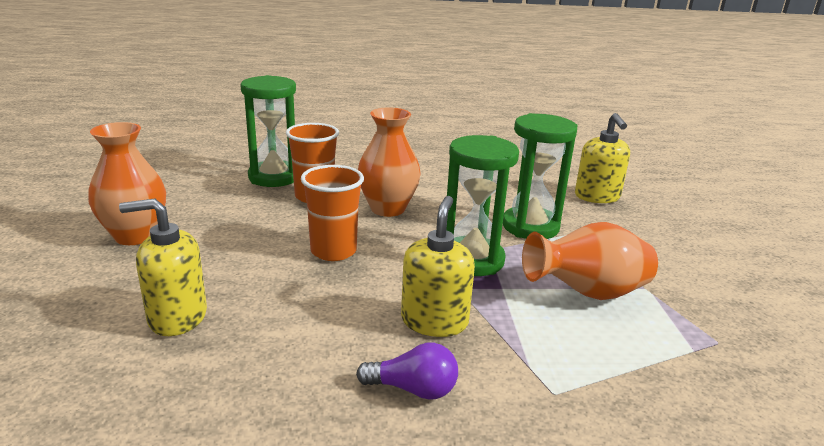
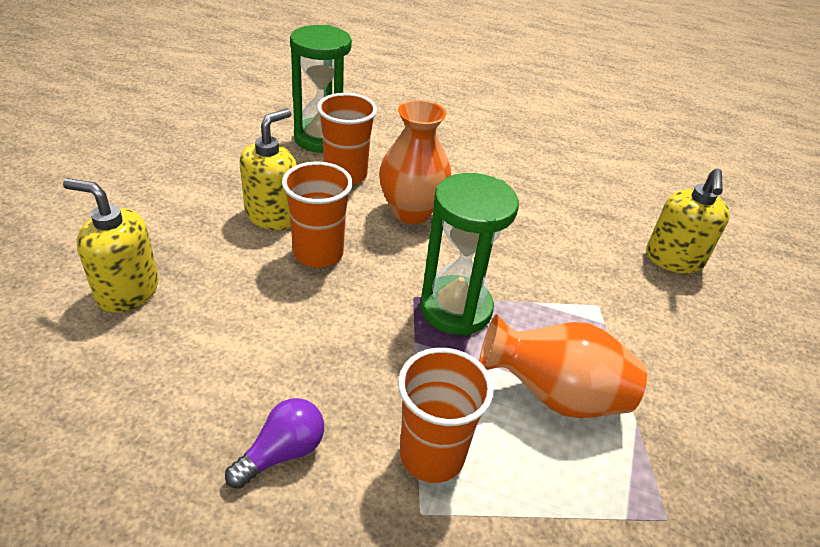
camera: 20 degrees right, 15 degrees up
orange vase [88,122,166,245] -> none
purple light bulb [356,343,458,400] -> purple light bulb turned 75 degrees counterclockwise [225,398,324,489]
yellow soap dispenser [401,196,475,337] -> yellow soap dispenser moved to [239,109,297,230]
green hourglass [503,113,578,239] -> none
none -> orange cup [398,348,494,483]

